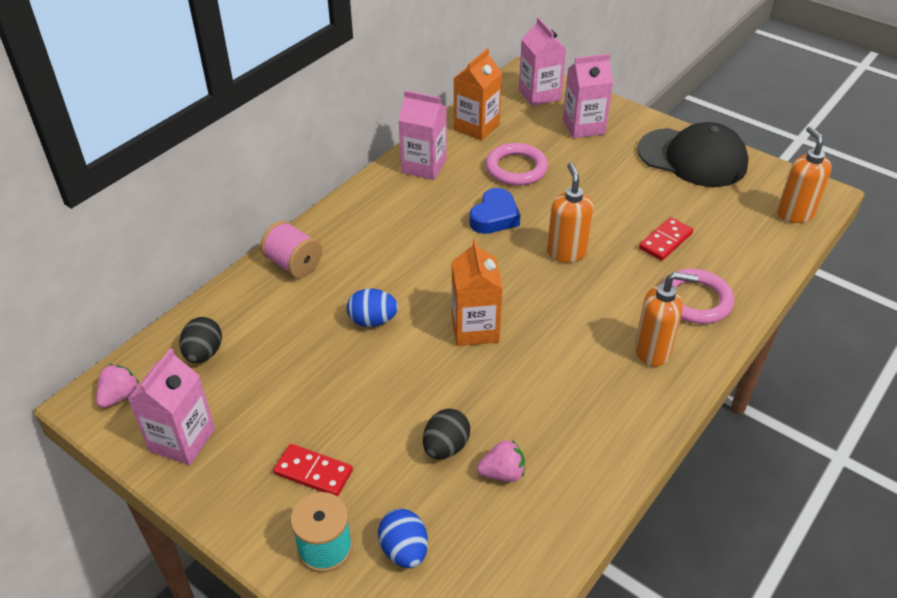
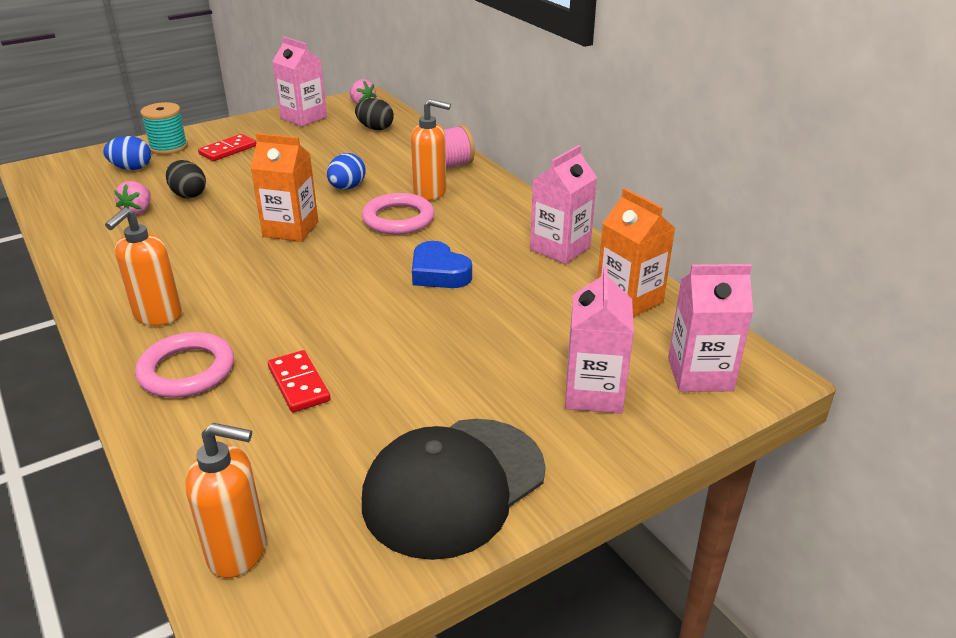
camera: 110 degrees right, 10 degrees down
pink ring [486,143,548,186] -> pink ring moved to [362,193,434,235]
orange soap dispenser [547,163,594,263] -> orange soap dispenser moved to [411,99,451,201]

